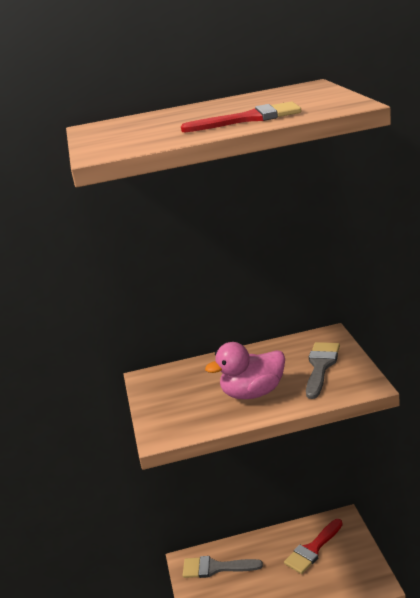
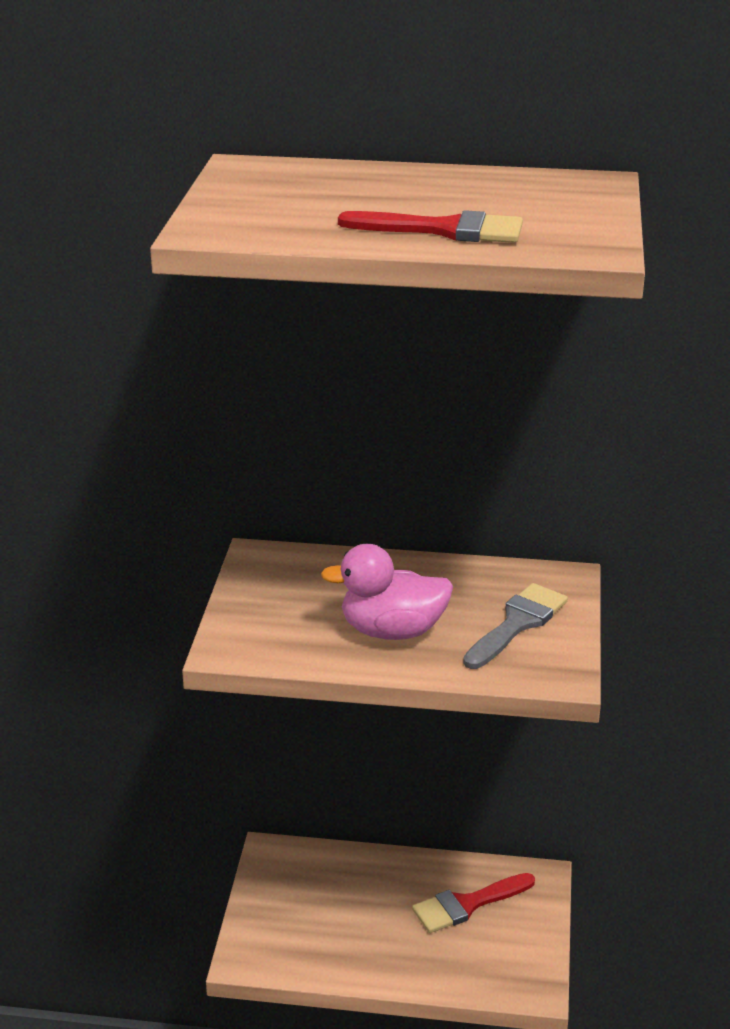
camera: 15 degrees right, 5 degrees up
grey brush [183,556,263,578] -> none

